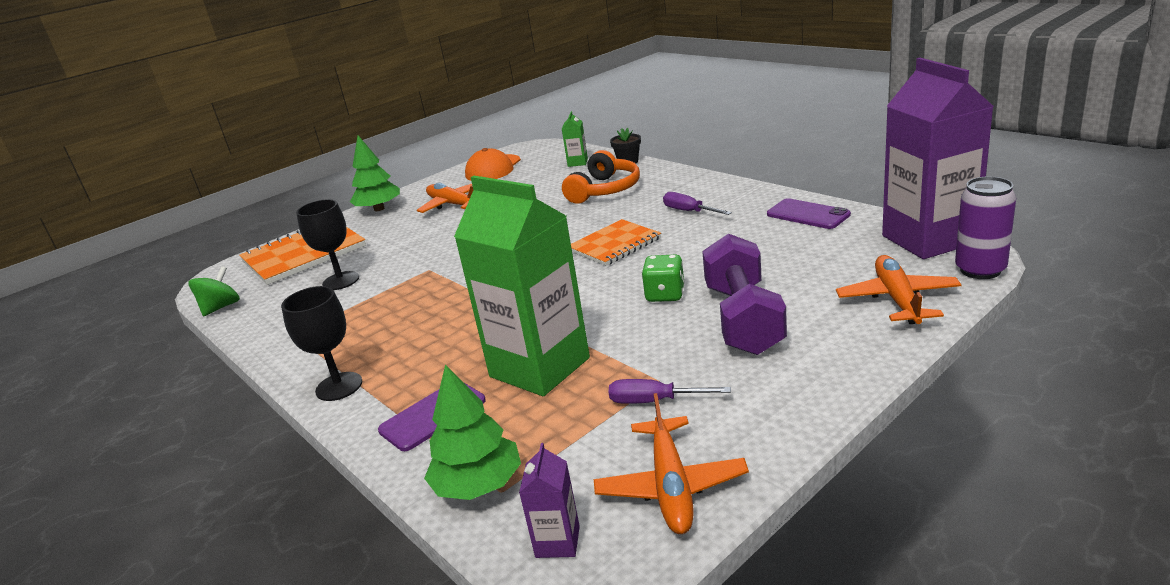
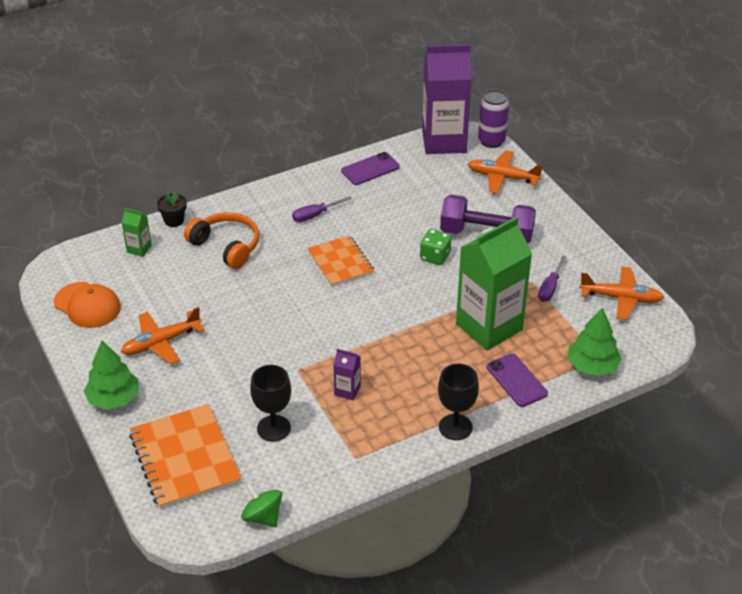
camera: 80 degrees left, 15 degrees up
purple carton [519,443,580,558] -> purple carton moved to [333,349,361,401]

